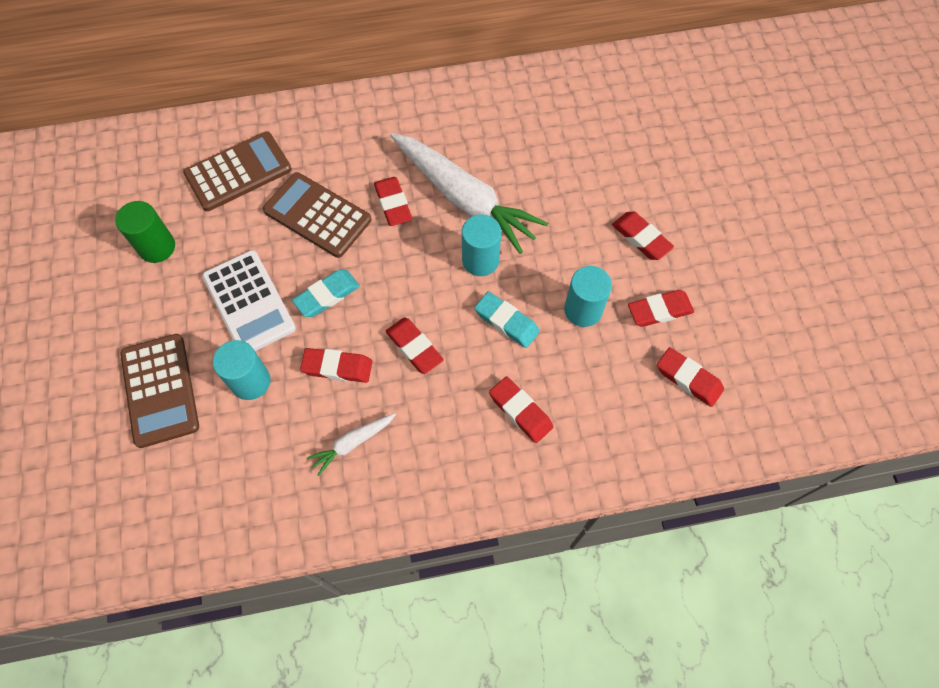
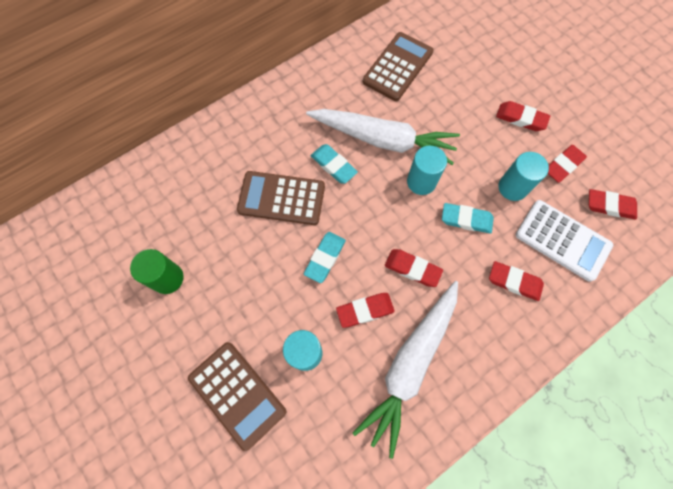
camera: 25 degrees left, 5 degrees up
brown calculator [183,131,292,211] -> brown calculator moved to [363,32,433,101]
white calculator [202,250,296,351] -> white calculator moved to [516,200,613,282]
white carrot [307,413,396,476] -> white carrot [353,281,458,459], size x2.25
red eraser [374,177,412,226] -> turquoise eraser [311,144,358,184]

